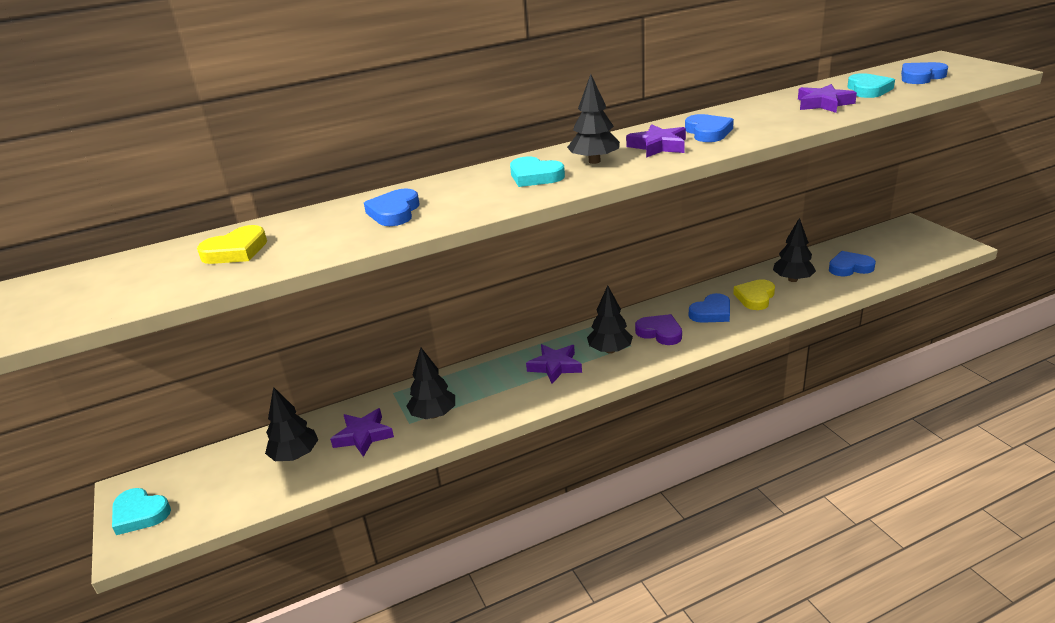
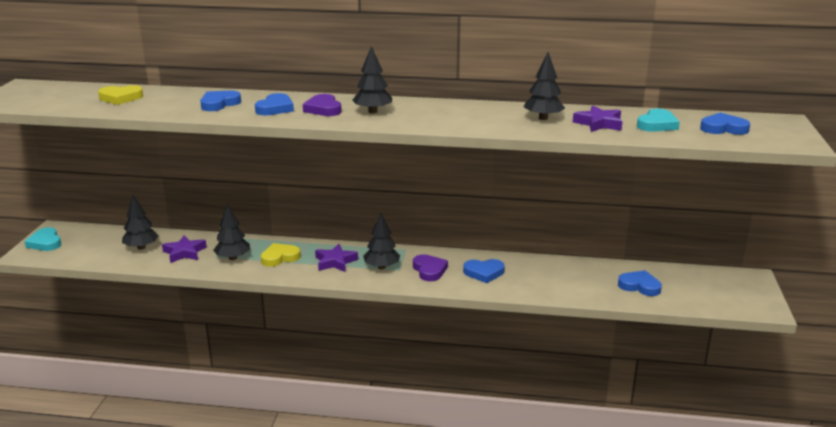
camera: 30 degrees right, 5 degrees down
turquoise heart [510,156,565,187] -> purple heart [303,94,342,116]
purple star [626,124,686,158] -> none
blue heart [685,114,734,142] -> blue heart moved to [255,93,294,116]
yellow heart [733,279,775,310] -> yellow heart moved to [261,243,301,267]
black tree [773,218,816,282] -> black tree moved to [524,52,565,120]

